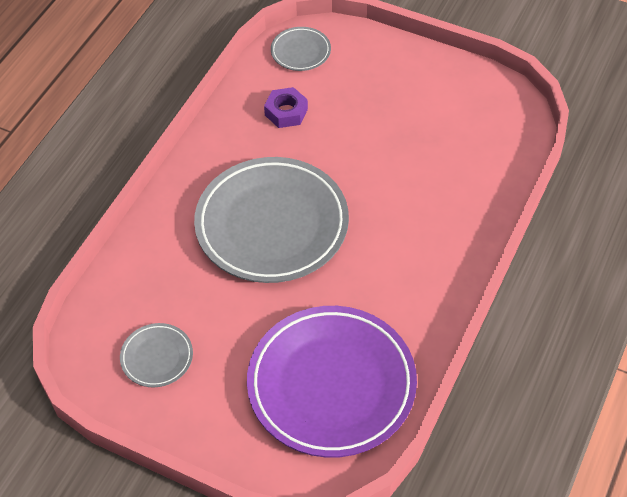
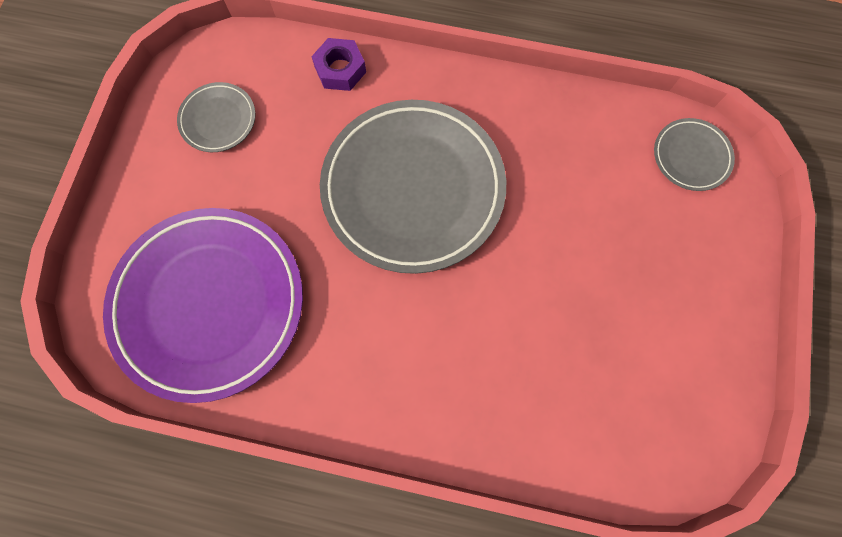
camera: 75 degrees right, 20 degrees up
purple nut [264,87,308,128] -> purple nut moved to [311,38,366,91]

